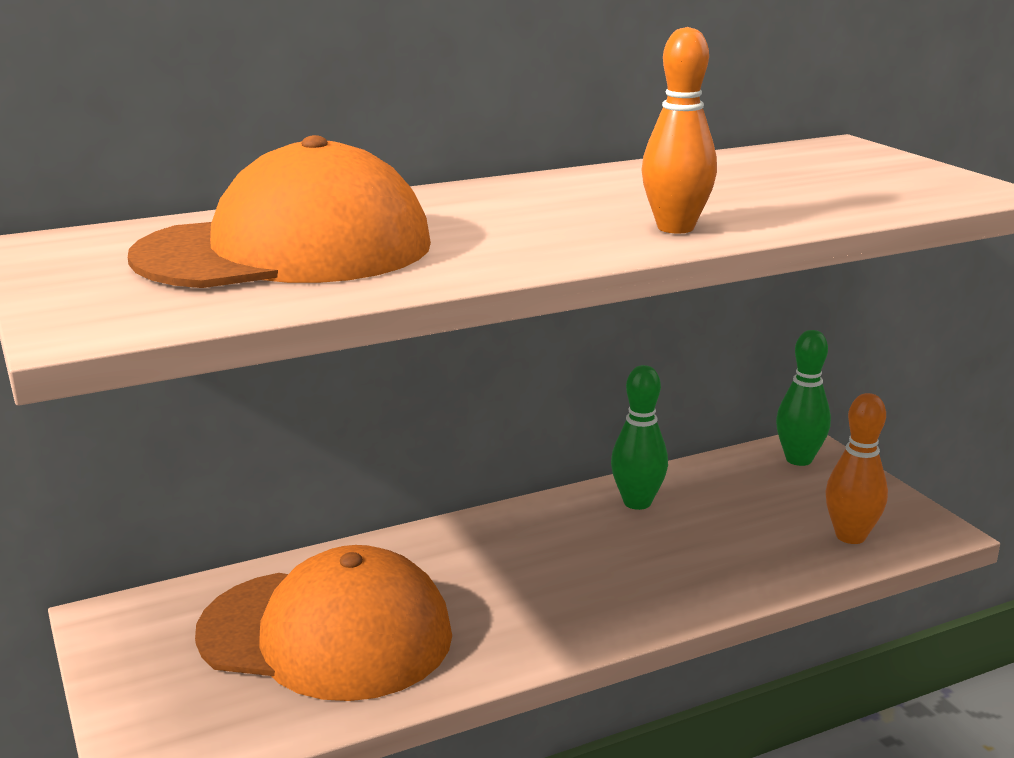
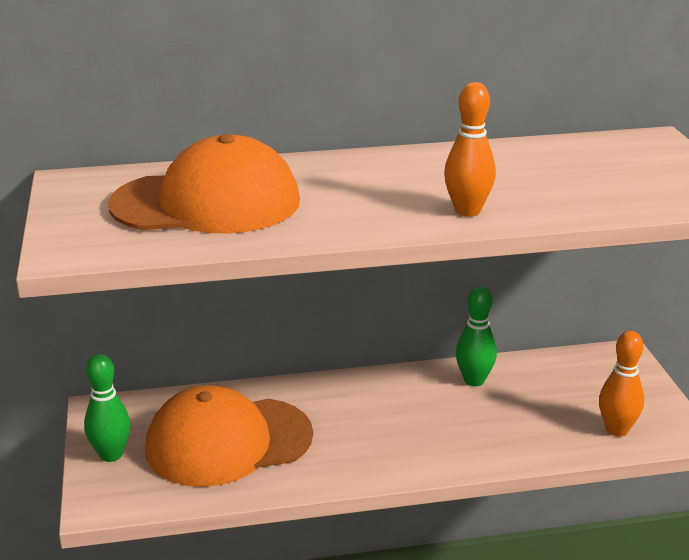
camera: 15 degrees right, 5 degrees up
orange cap [195,545,452,701] -> orange cap turned 135 degrees clockwise [145,385,313,487]
green bowling pin [776,330,831,466] -> green bowling pin moved to [84,353,131,462]

